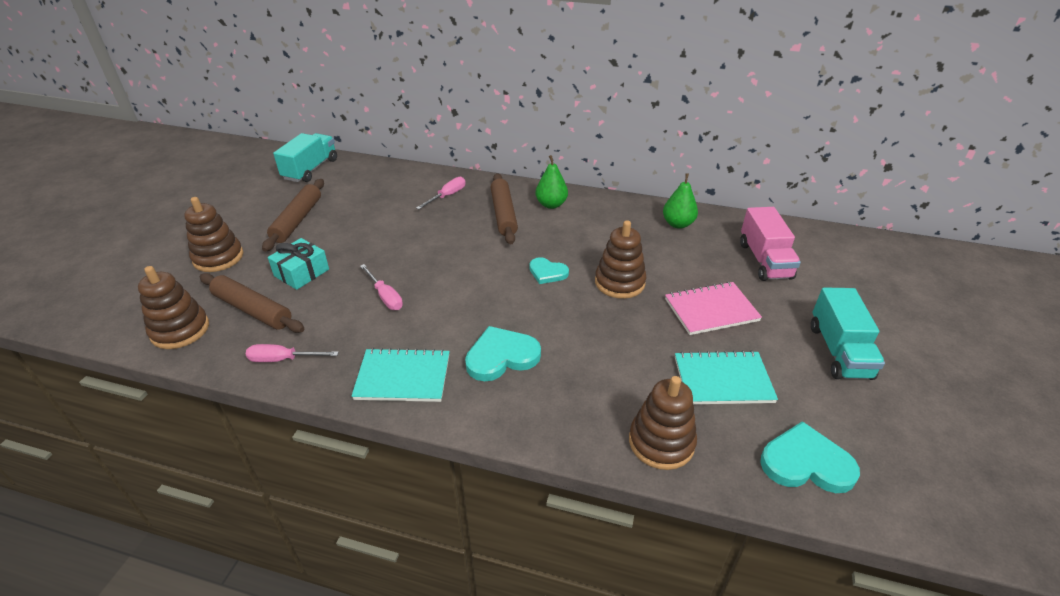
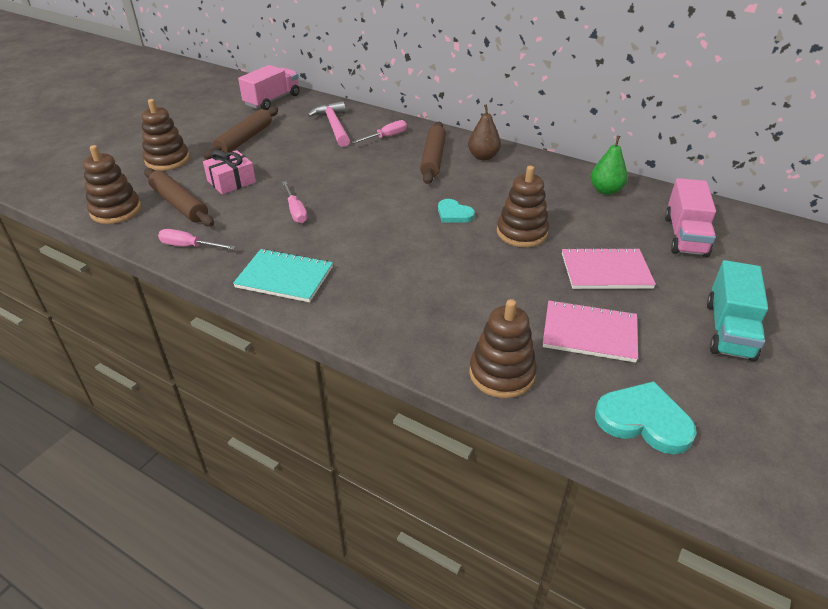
camera: 15 degrees right, 0 degrees up
turquoise gift [268,238,329,290] -> pink gift [203,150,256,194]
turquoise truck [273,133,337,182] -> pink truck [238,65,300,110]
turquoise heart [465,326,541,381] -> none
green pear [535,155,568,209] -> brown pear [468,104,501,160]
turquoise notebook [675,350,778,404] -> pink notebook [543,300,638,363]
none -> pink hammer [307,101,350,147]

